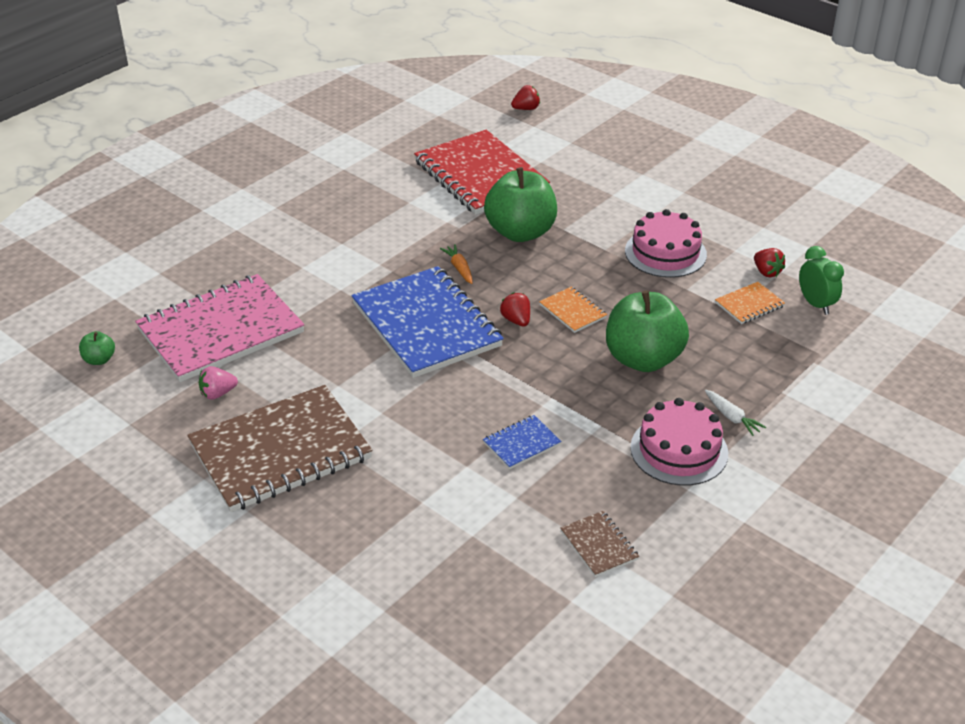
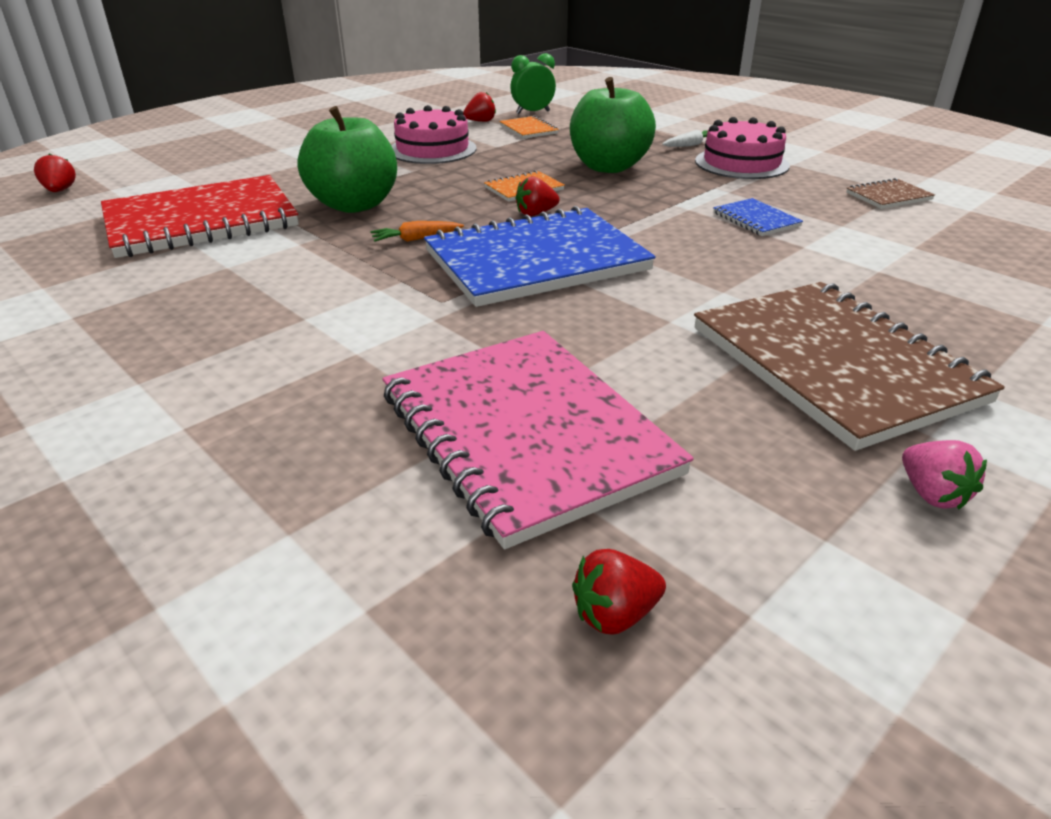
camera: 85 degrees left, 5 degrees down
green apple [79,331,115,365] -> red strawberry [572,549,666,635]
pink strawberry [199,366,238,400] -> pink strawberry moved to [902,440,987,510]

